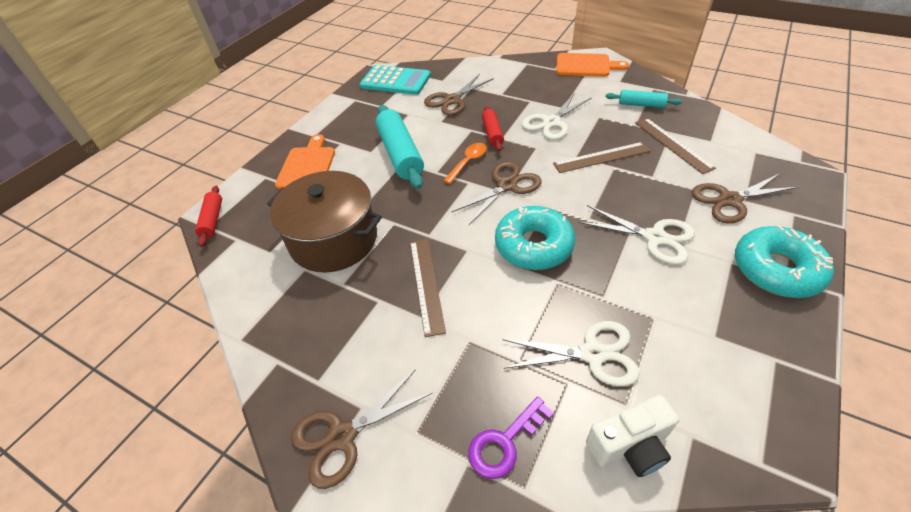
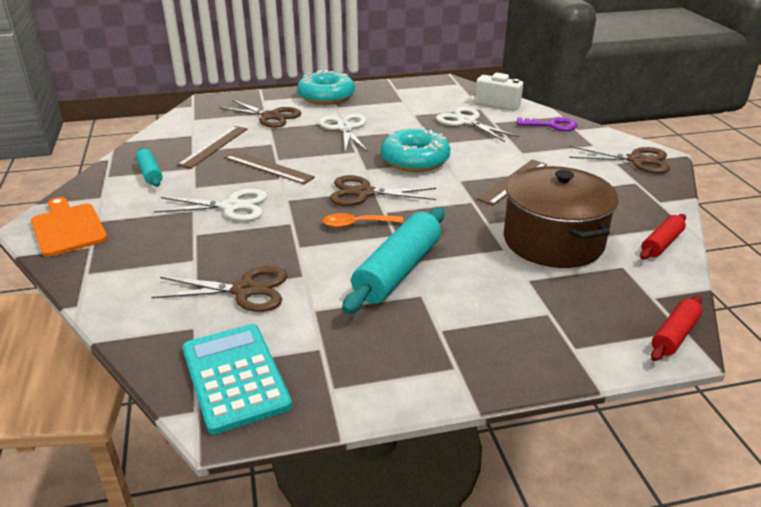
camera: 135 degrees left, 15 degrees down
orange cutting board [275,134,335,189] -> none
red rolling pin [482,106,504,151] -> red rolling pin moved to [640,214,686,259]

